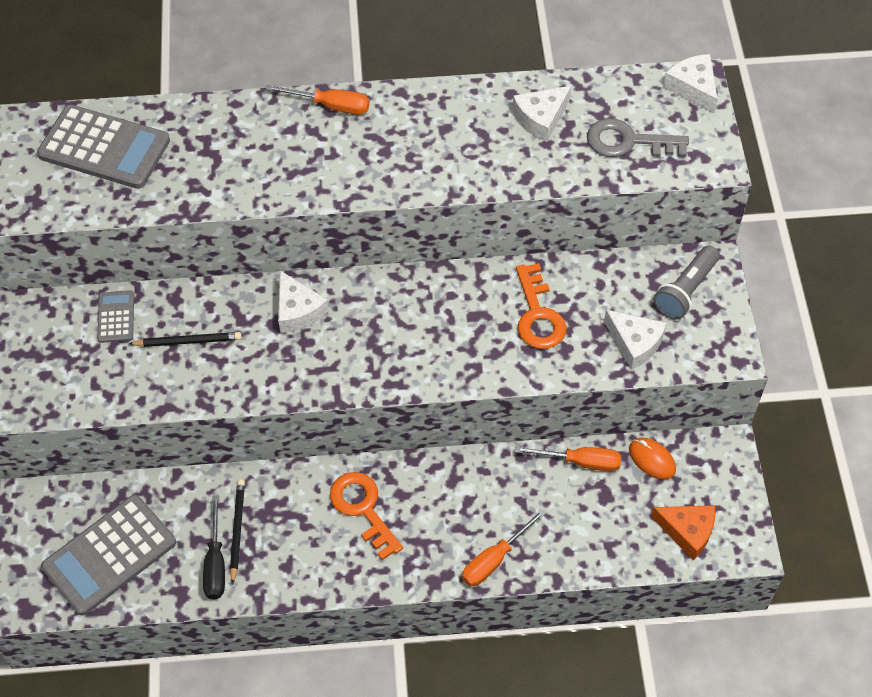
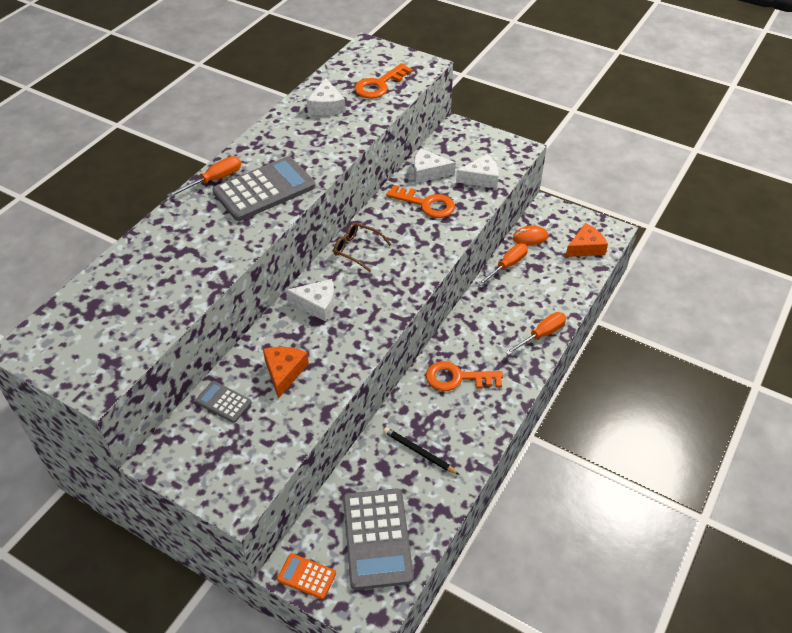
camera: 55 degrees left, 10 degrees down
grey calculator [37,105,170,189] -> grey calculator moved to [213,156,316,221]
black pencil [129,332,242,347] -> orange cheese [263,346,309,399]
black screwdriver [203,496,225,599] -> none
orange screwdriver [462,509,546,586] -> orange screwdriver turned 120 degrees counterclockwise [505,312,566,355]
grey key [587,118,689,157] -> orange key [355,63,413,99]
grey flashlight [654,245,720,320] -> none
white cheese [663,54,718,113] -> white cheese moved to [414,148,455,183]
none -> orange calculator [277,553,336,599]
none -> brown glasses [334,222,392,272]

